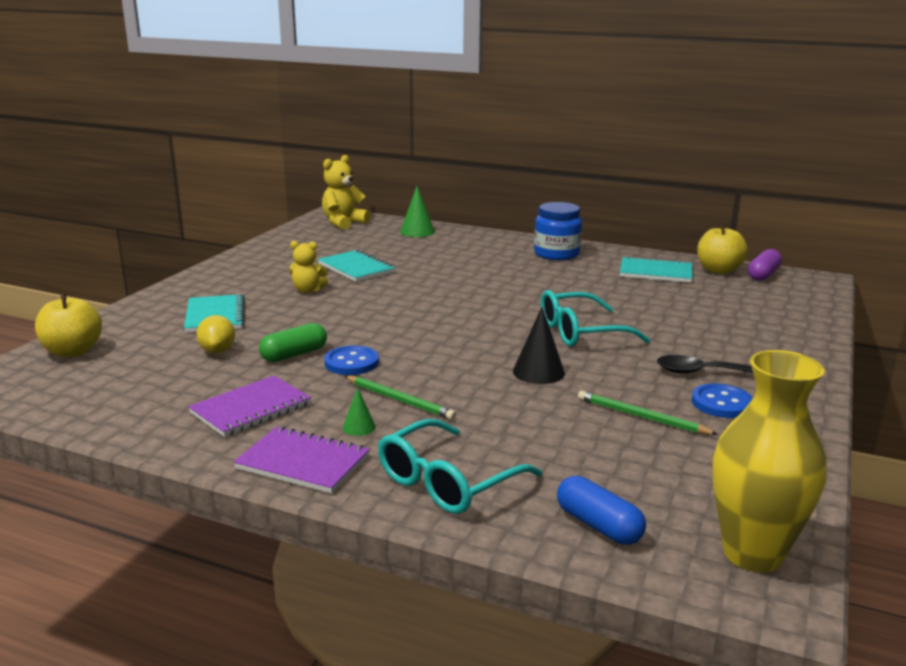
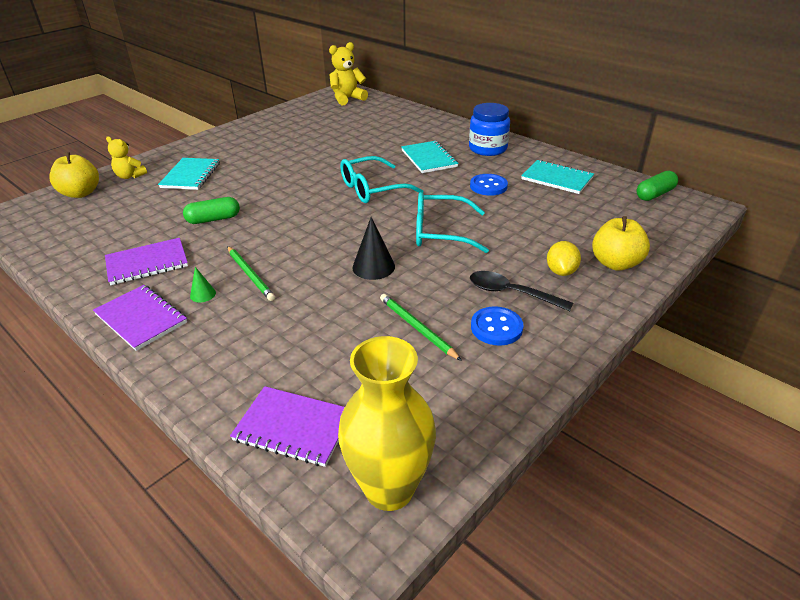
camera: 20 degrees right, 15 degrees up
yellow lemon [196,315,235,353] -> yellow lemon moved to [547,241,581,276]
yellow teddy bear [289,241,328,293] -> yellow teddy bear moved to [106,136,147,179]
turquoise notebook [318,250,395,282] -> turquoise notebook moved to [401,141,458,173]
blue button [324,346,379,375] -> blue button moved to [470,174,508,196]
turquoise glasses [378,419,542,514] -> turquoise glasses moved to [340,156,423,203]
green cone [400,186,435,237] -> none
blue capsule [557,476,646,545] -> purple notebook [230,386,345,467]
yellow apple [697,224,748,274] -> yellow apple moved to [592,216,650,271]
purple capsule [748,249,782,281] -> green capsule [636,171,678,201]

